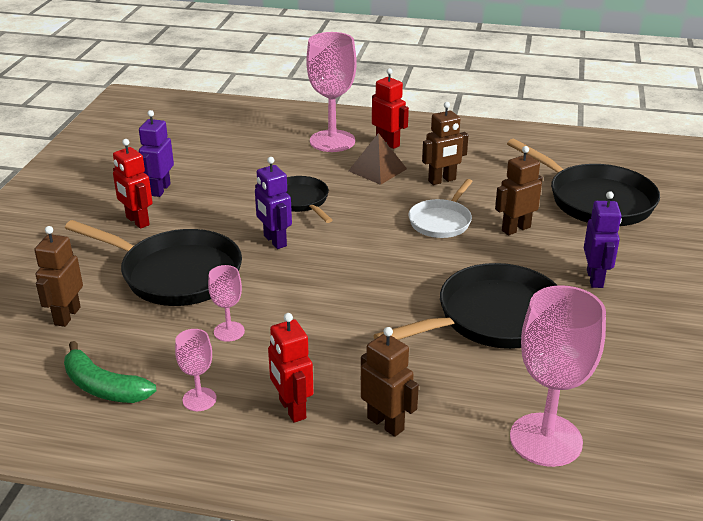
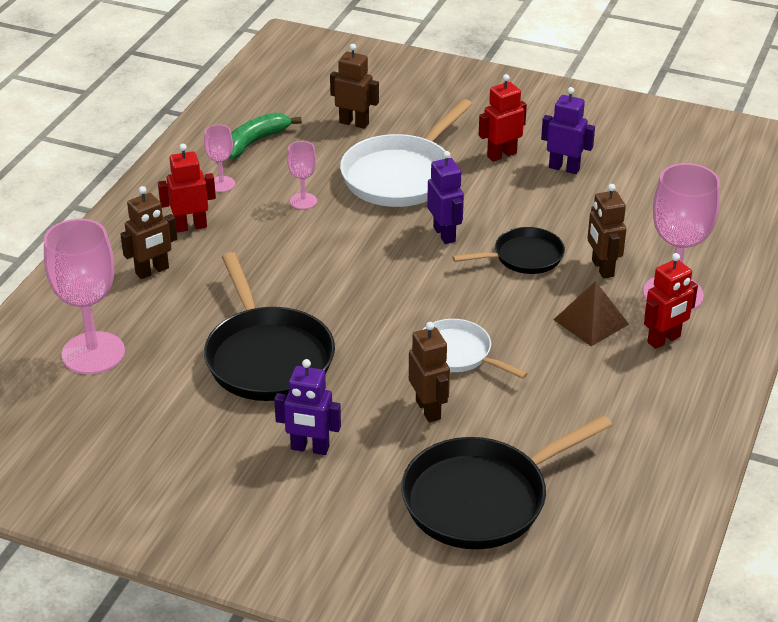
camera: 100 degrees right, 5 degrees up
black pan [65,220,242,306] -> white pan [340,99,472,207]
purple robot [255,157,292,249] -> purple robot turned 90 degrees clockwise [427,151,464,244]
brown robot [422,102,468,185] -> brown robot moved to [587,184,626,278]

